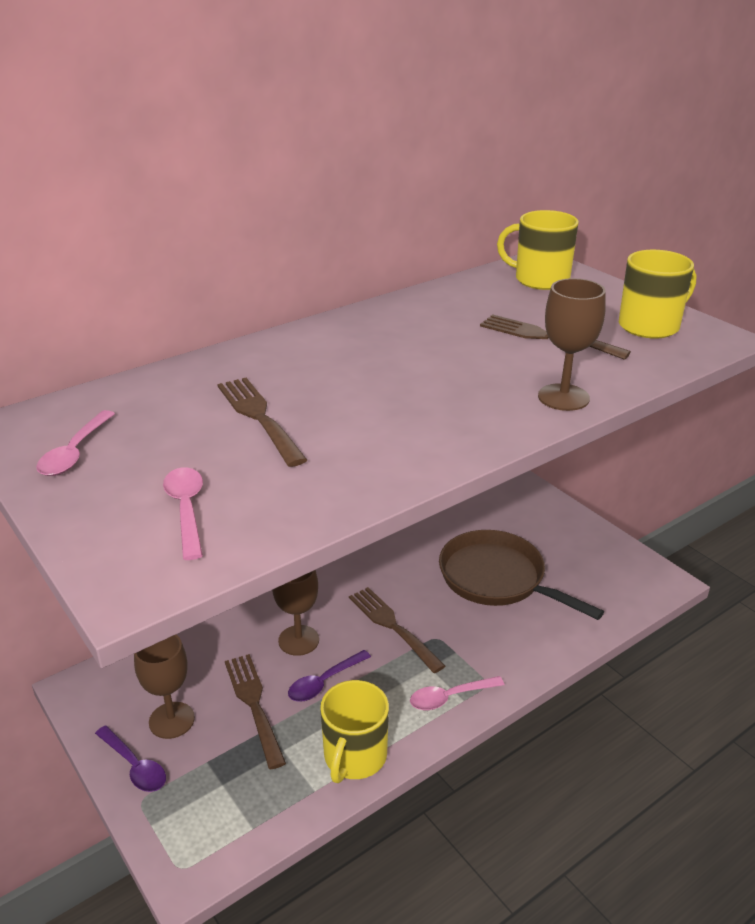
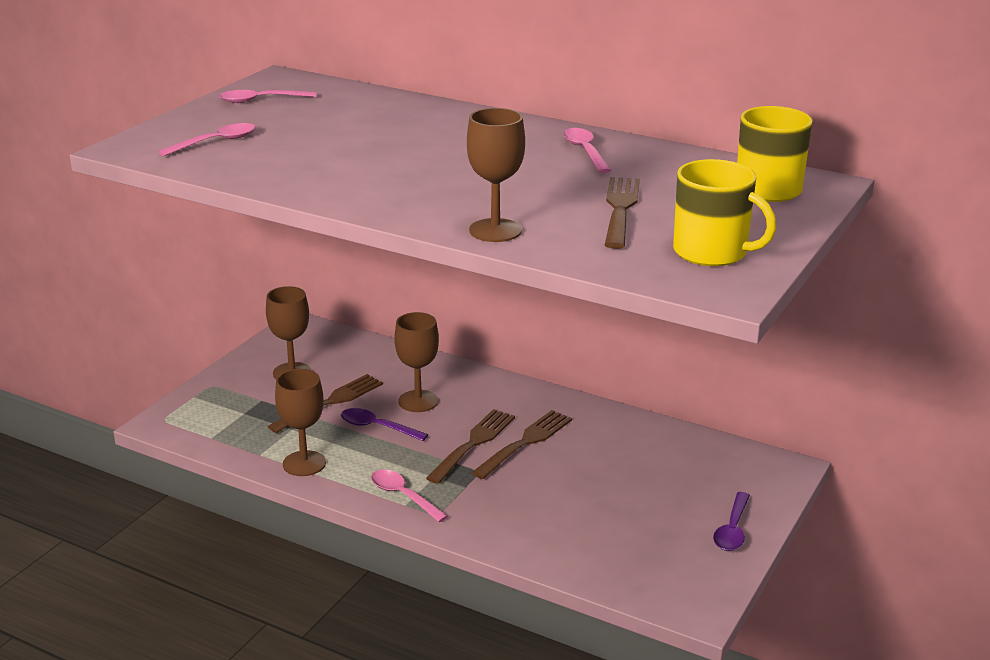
camera: 65 degrees right, 5 degrees down
purple spoon [95,726,166,792] -> purple spoon moved to [713,492,750,551]
brown fork [217,378,307,467] -> brown fork moved to [471,410,572,479]
yellow mug [320,680,389,783] -> brown goblet [275,369,326,476]
brown pan [439,530,604,620] -> none
none -> pink spoon [563,128,611,173]

